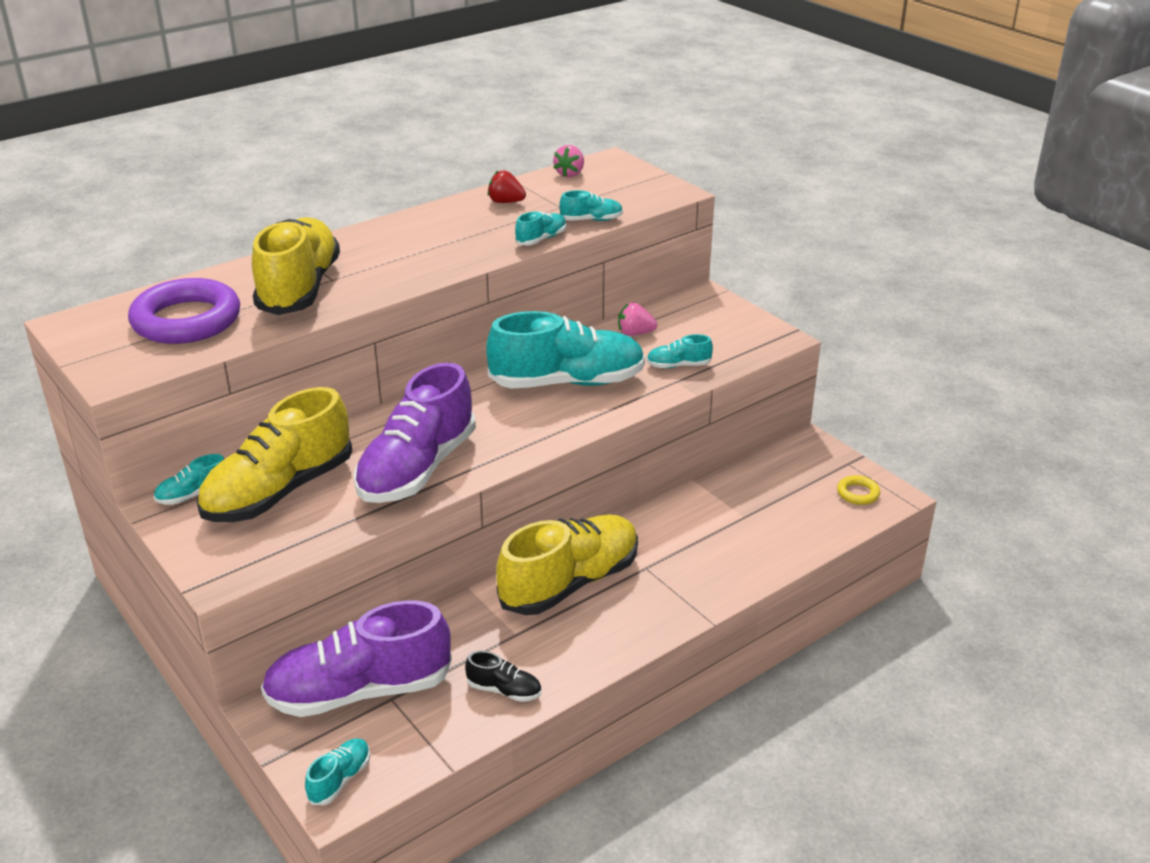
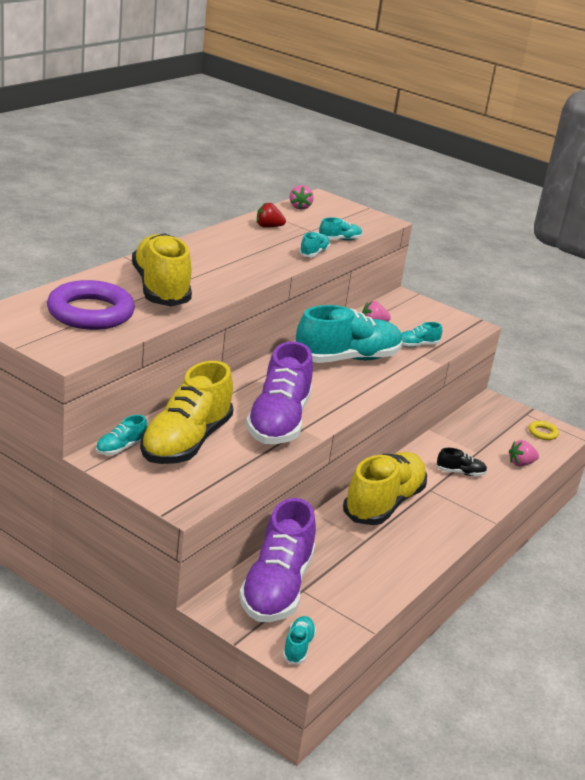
camera: 20 degrees left, 5 degrees down
purple shoe [261,600,452,717] -> purple shoe turned 45 degrees counterclockwise [239,498,316,622]
black shoe [465,651,541,702] -> black shoe moved to [436,448,487,476]
none -> pink strawberry [509,440,539,467]

